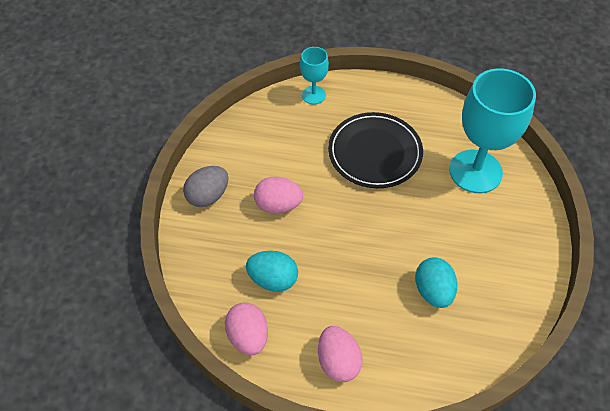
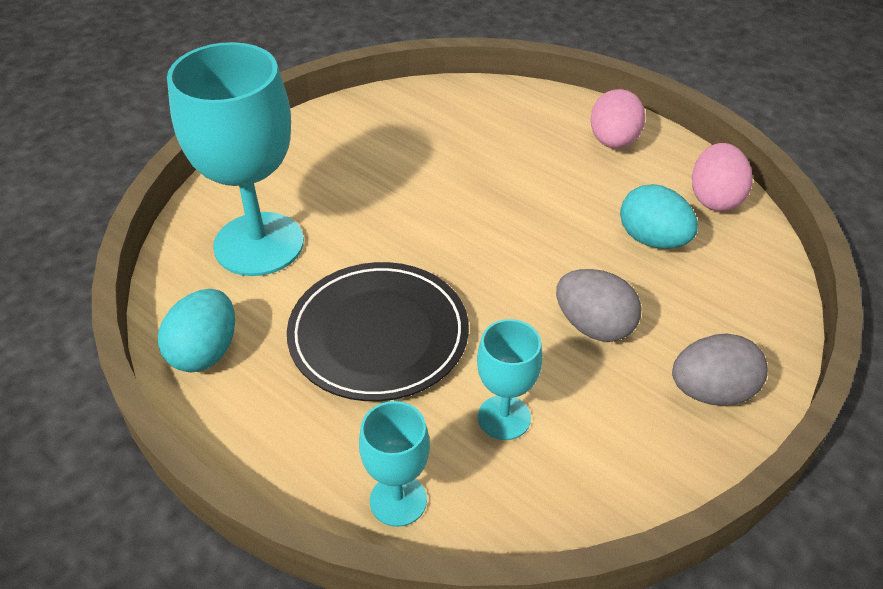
camera: 150 degrees left, 10 degrees down
pink egg [254,177,303,214] -> grey egg [556,269,642,342]
turquoise egg [415,257,457,308] -> turquoise egg moved to [158,289,235,372]
none -> turquoise goblet [477,319,543,440]

